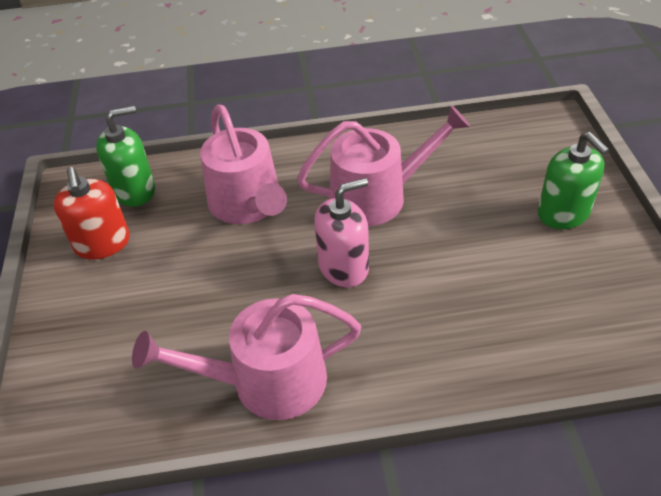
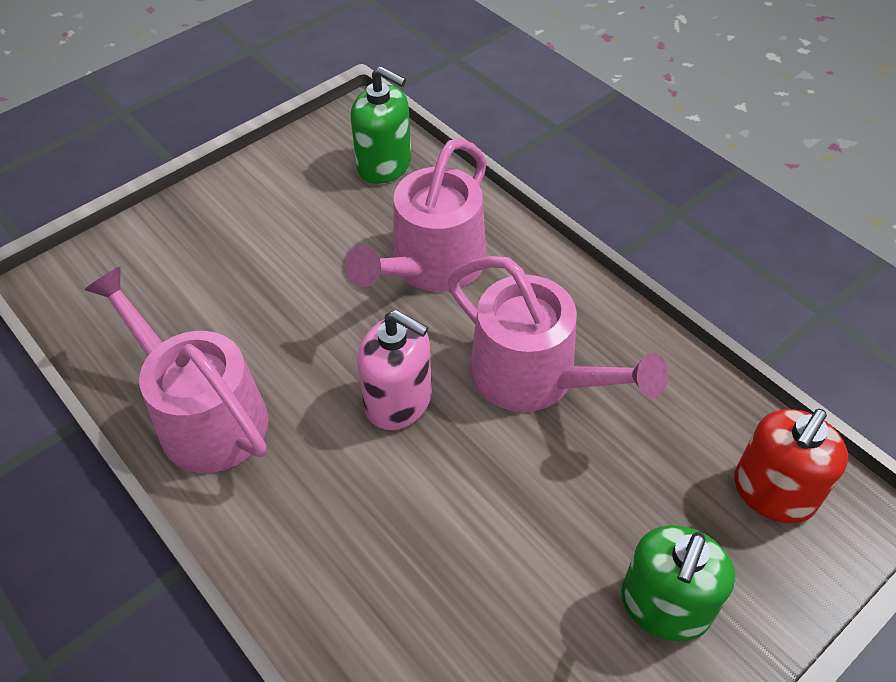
camera: 55 degrees right, 5 degrees up
red soap dispenser [53,167,130,260] -> red soap dispenser moved to [734,409,848,523]

